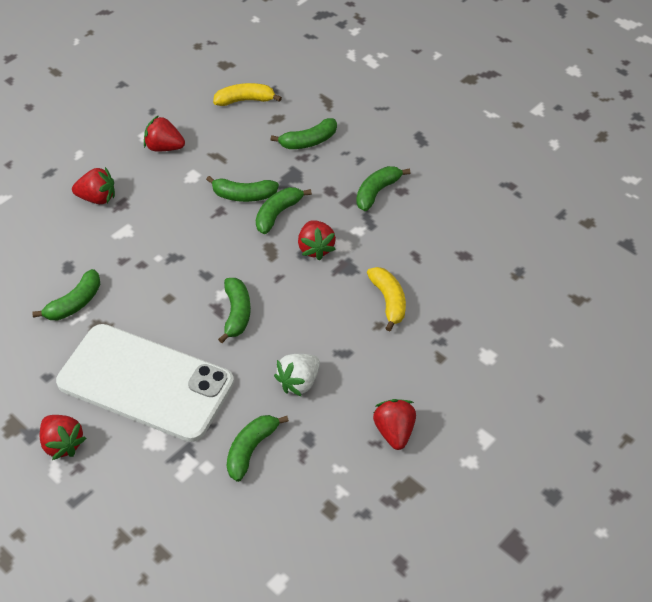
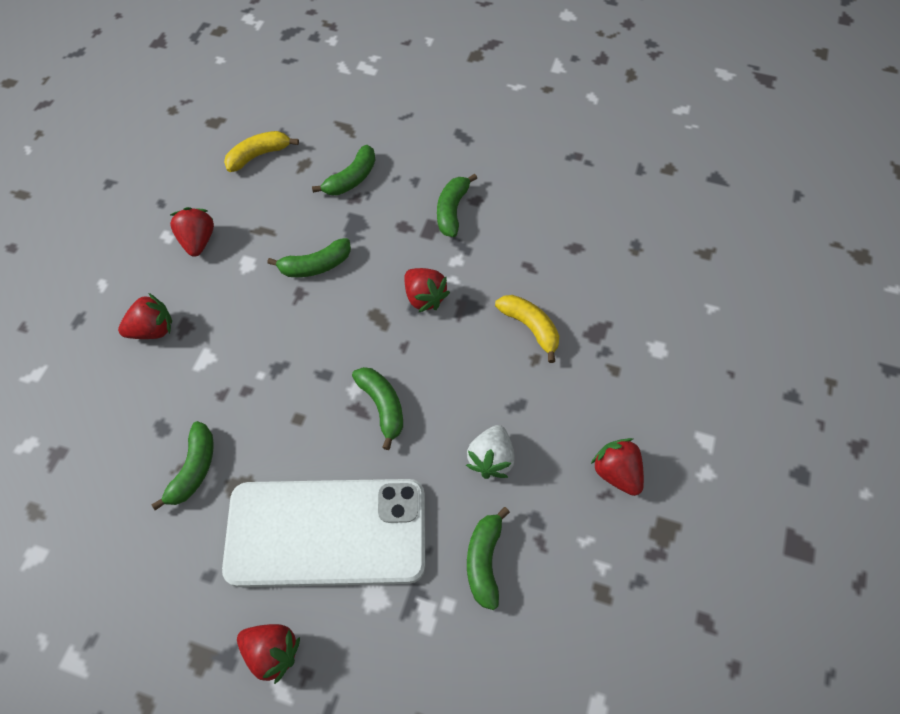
camera: 25 degrees left, 10 degrees up
red strawberry [144,115,185,151] -> red strawberry turned 90 degrees clockwise [170,207,214,257]
green banana [256,187,312,234] -> none

